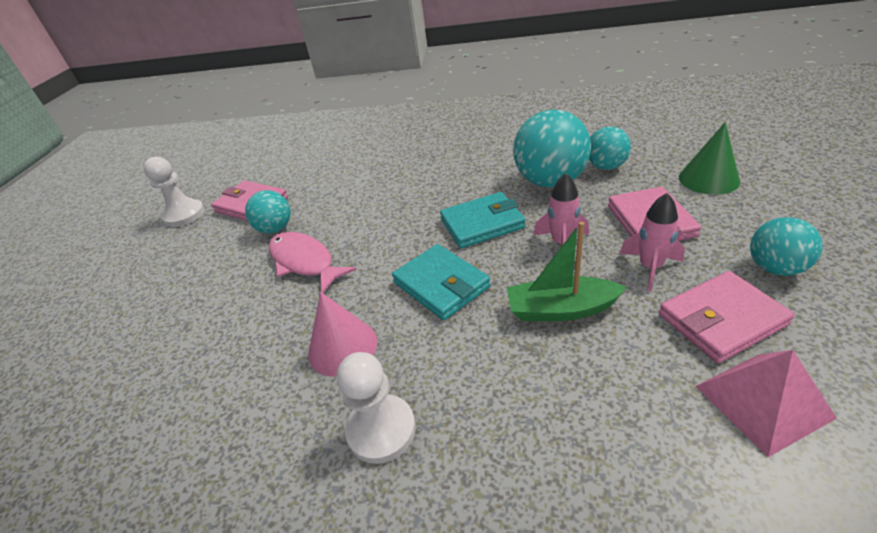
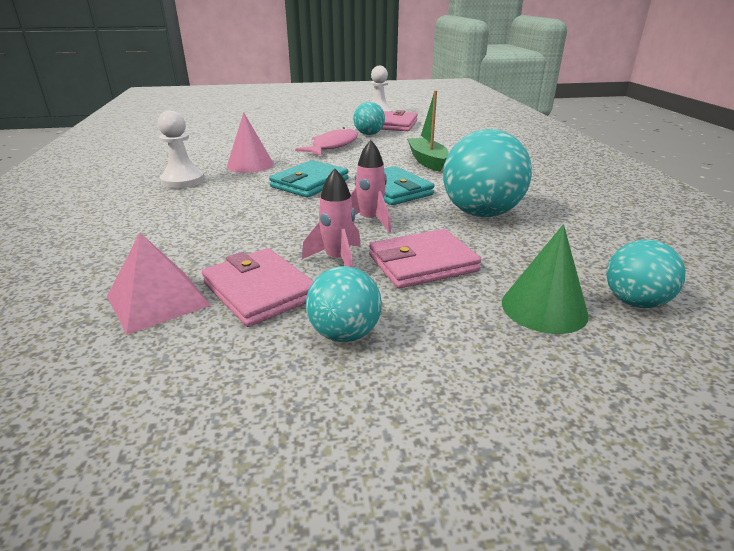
camera: 70 degrees right, 10 degrees down
green boat [507,222,627,321] -> green boat moved to [407,90,448,172]
turquoise ball [589,126,631,170] -> turquoise ball moved to [606,239,686,308]

